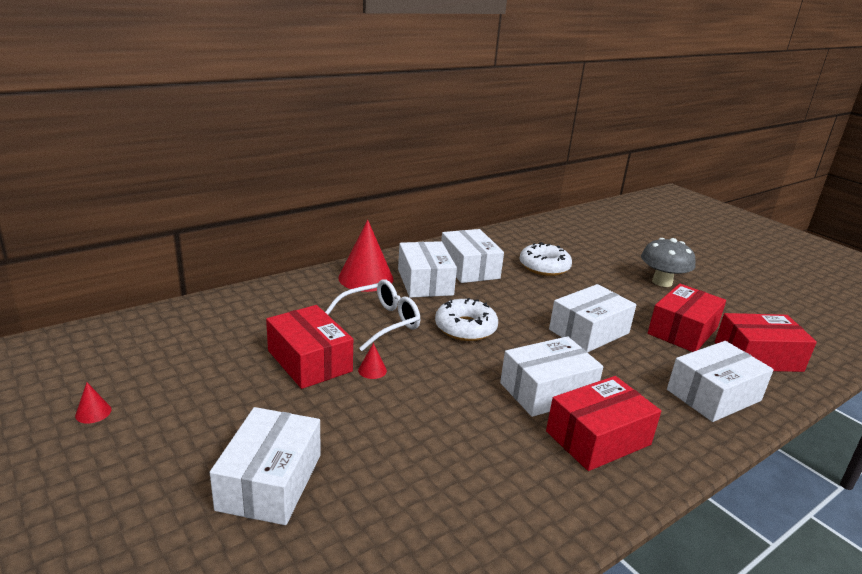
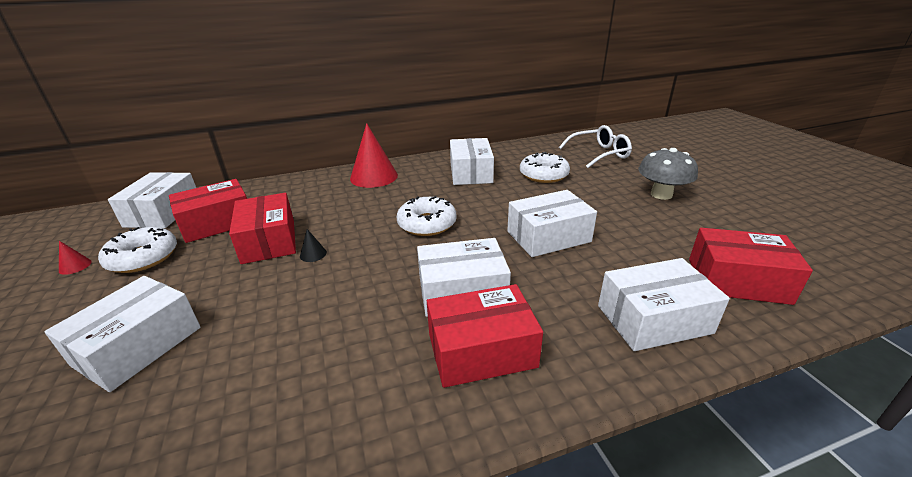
camera: 20 degrees right, 5 degrees up
white glasses [325,279,420,351] -> white glasses moved to [559,125,632,168]
red cone [358,343,387,379] -> black cone [300,229,327,262]
white box [398,241,457,298] -> white box moved to [108,172,196,228]
red box [648,284,726,352] -> red box moved to [169,179,247,243]
none -> white donut [98,227,177,273]

